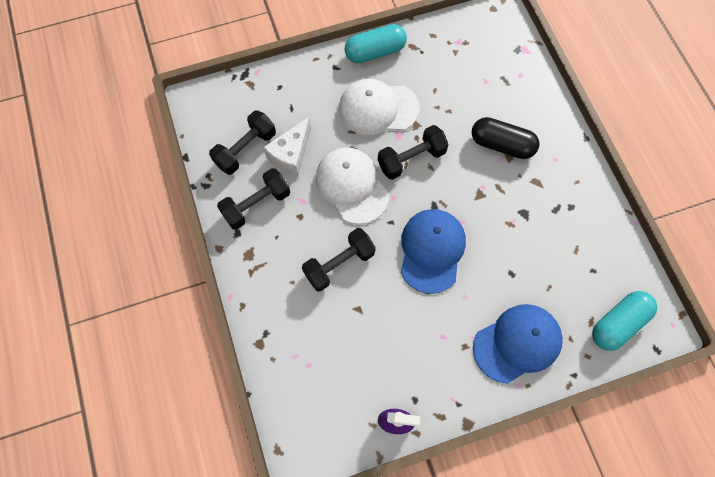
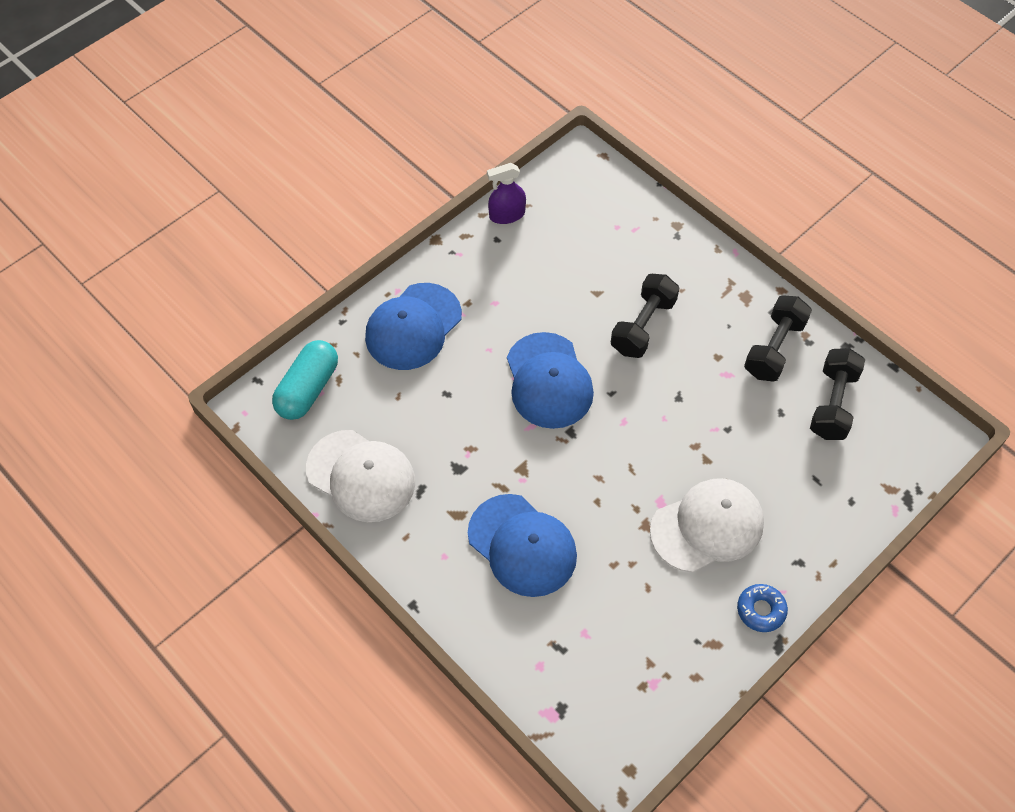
camera: 155 degrees right, 10 degrees down
white cheese [263,116,311,176] -> none
white cap [316,147,389,224] -> white cap moved to [306,430,415,522]
turquoise capsule [345,24,407,63] -> blue donut [737,584,788,632]
black dumbbell [378,125,449,180] -> none
black capsule [472,117,540,159] -> blue cap [468,494,577,597]

